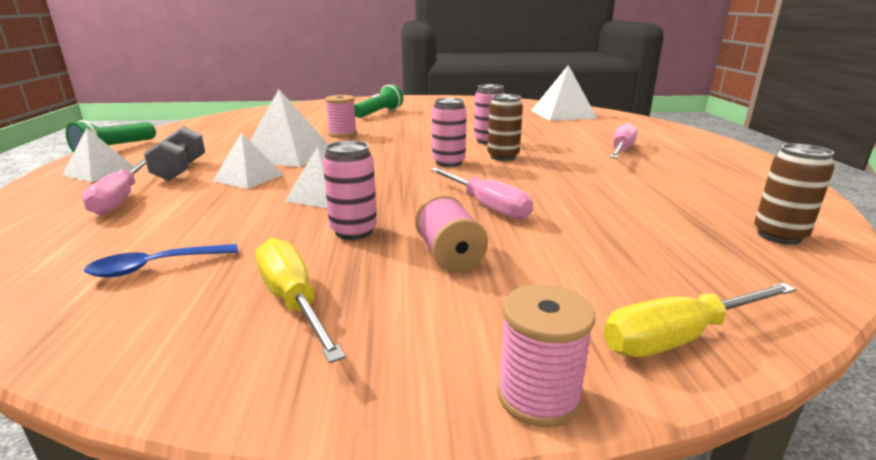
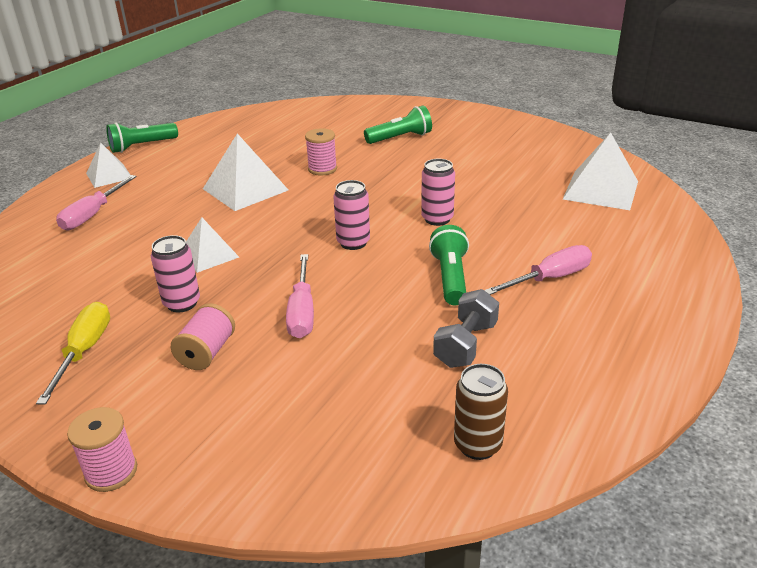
camera: 35 degrees right, 10 degrees up
blue spoon [84,244,238,278] -> none
grey dumbbell [144,126,205,181] -> grey dumbbell moved to [433,289,499,368]
white pyramid [213,132,284,189] -> none
brown can [487,94,523,161] -> none
yellow screwdriver [603,283,797,357] -> none
none -> green flashlight [429,225,469,305]

